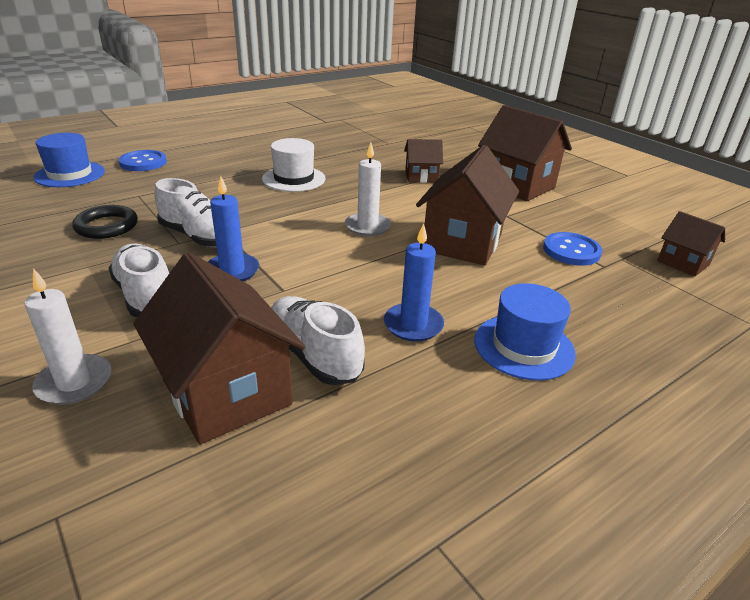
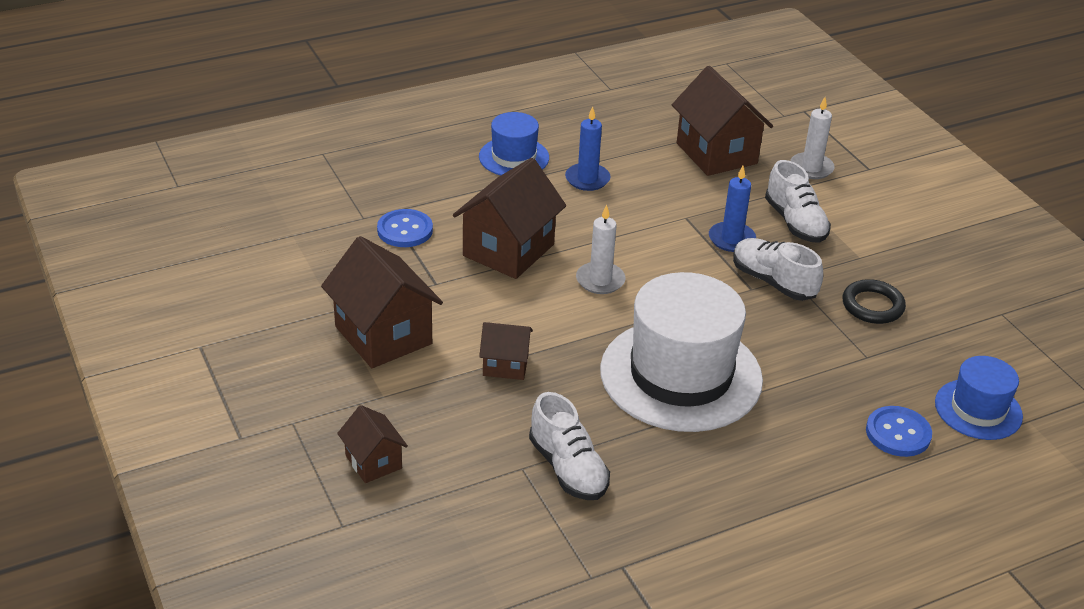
camera: 170 degrees left, 5 degrees up
white hat [262,138,326,192] -> white hat [600,272,763,432], size x1.92
white shoe [271,296,365,385] -> white shoe moved to [529,392,610,500]
brown house [657,211,725,277] -> brown house moved to [337,405,408,483]

